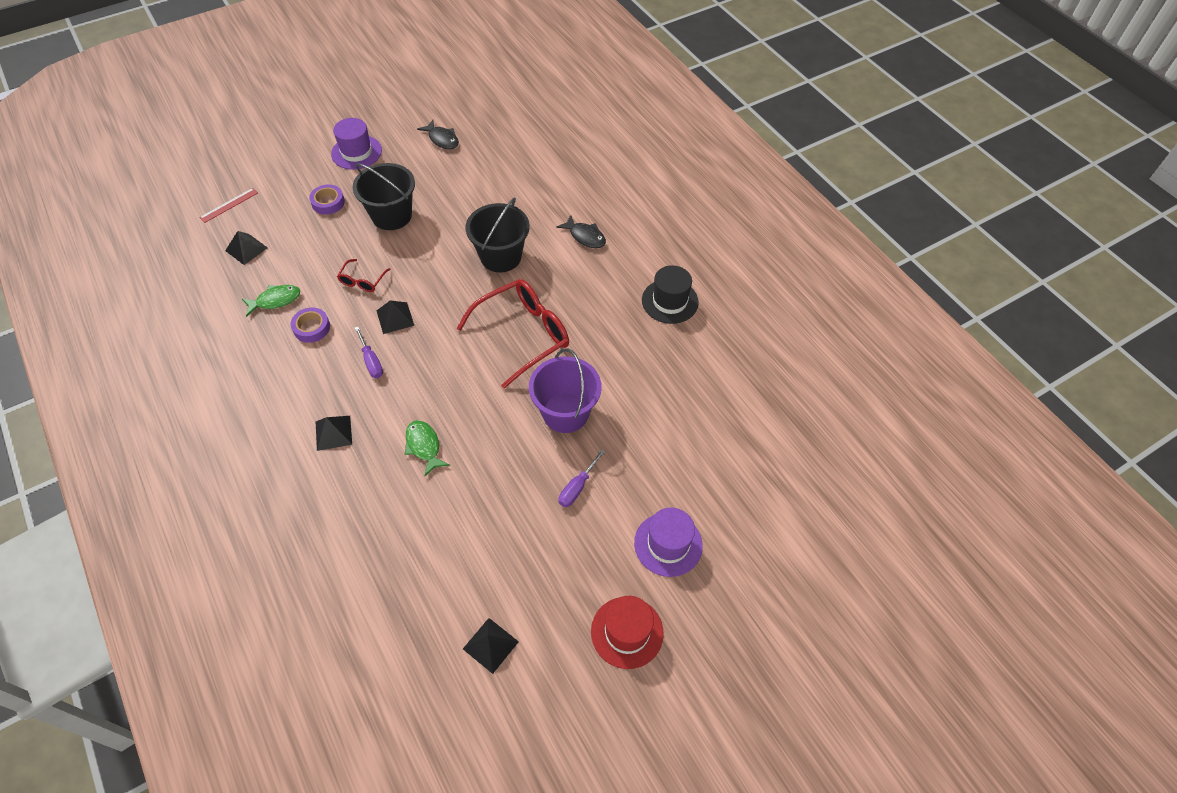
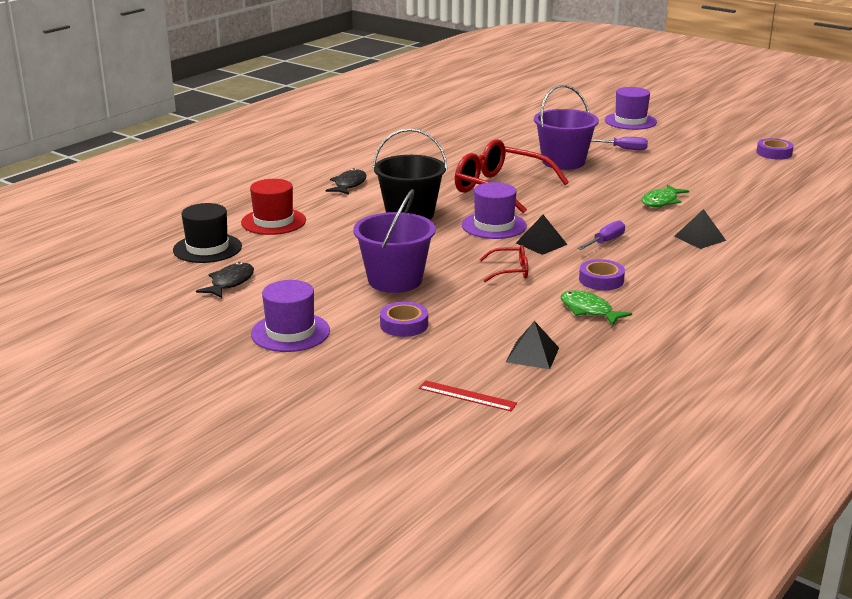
camera: 110 degrees left, 30 degrees down
black bucket [352,163,415,230] -> purple bucket [353,189,436,293]
black pyramid [463,618,519,674] -> purple tape [757,138,794,160]
red hat [591,596,664,669] -> red hat moved to [241,179,306,235]
black hat [642,265,699,324] -> black hat moved to [173,203,242,263]
none -> purple hat [462,182,527,239]

